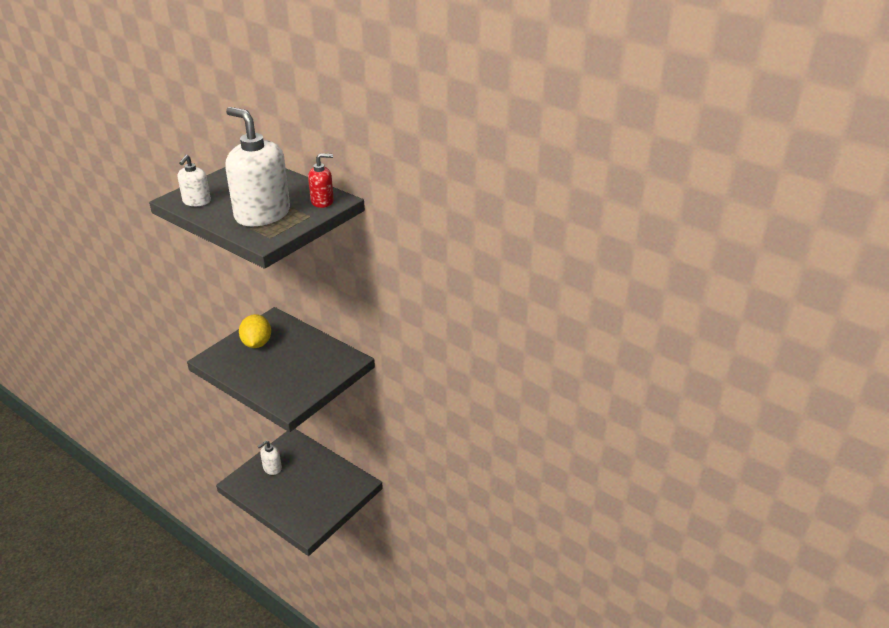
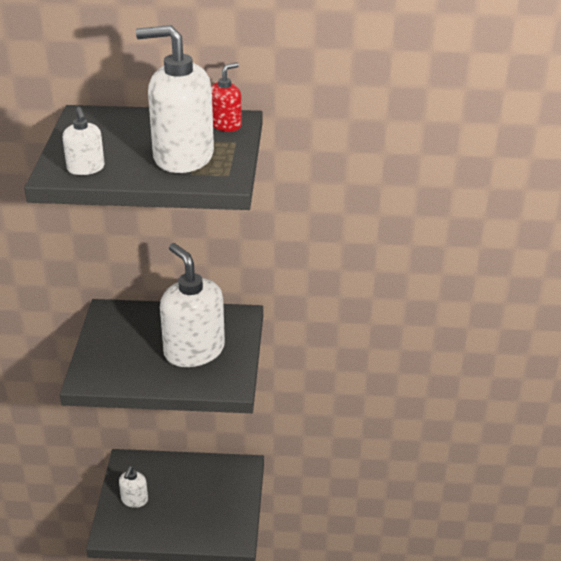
camera: 35 degrees left, 0 degrees up
yellow lemon [239,314,271,348] -> none
none -> white soap dispenser [160,243,225,367]

